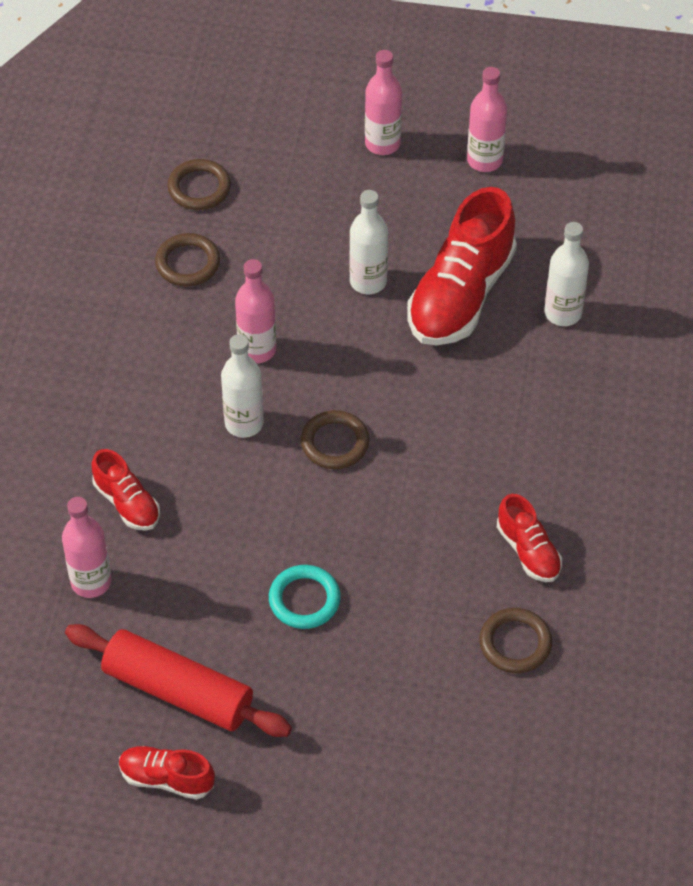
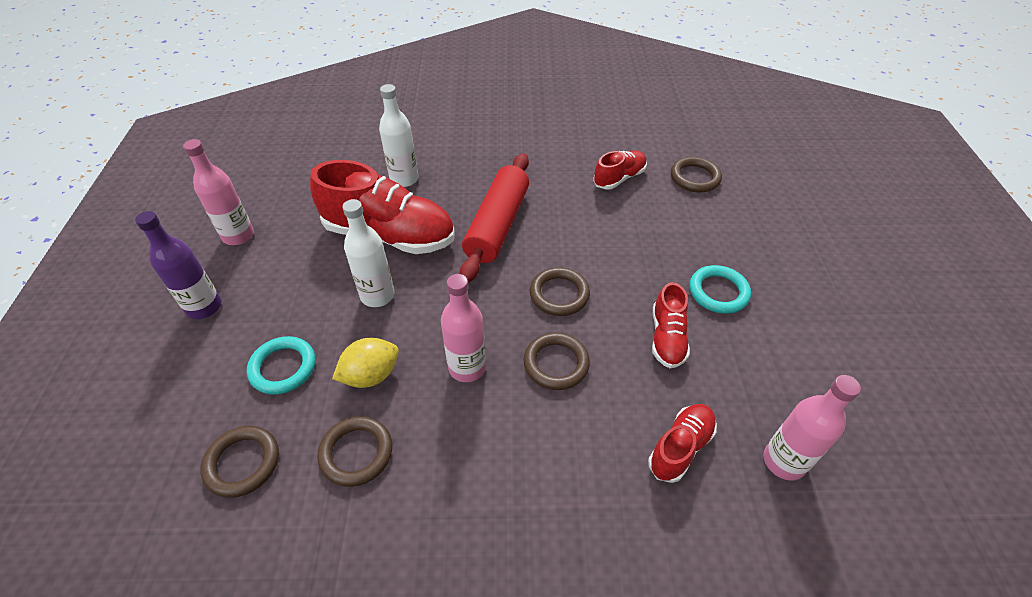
camera: 100 degrees left, 5 degrees down
red rolling pin [65,624,292,737] -> red rolling pin moved to [460,153,529,283]
red shoe [119,746,215,799] -> red shoe moved to [652,282,690,368]
white bottle [221,334,264,438] -> brown ring [524,332,590,390]
pink bottle [365,50,402,155] -> purple bottle [135,211,221,319]
none -> turquoise ring [247,336,315,395]
none -> yellow lemon [332,338,399,388]

